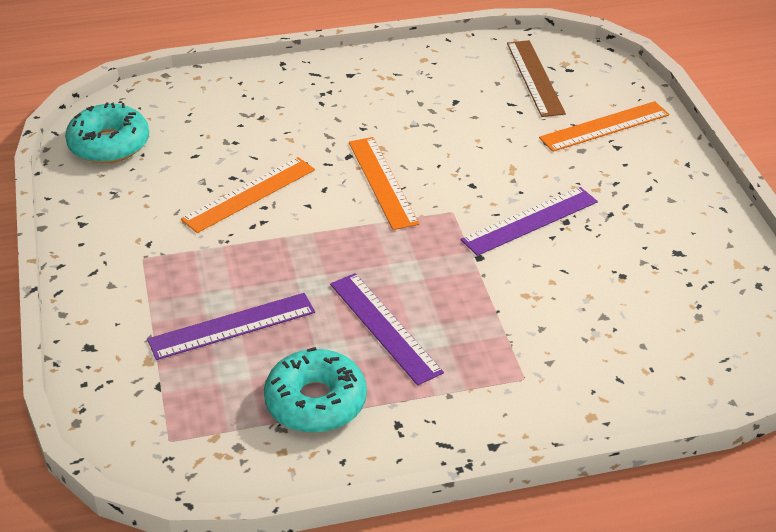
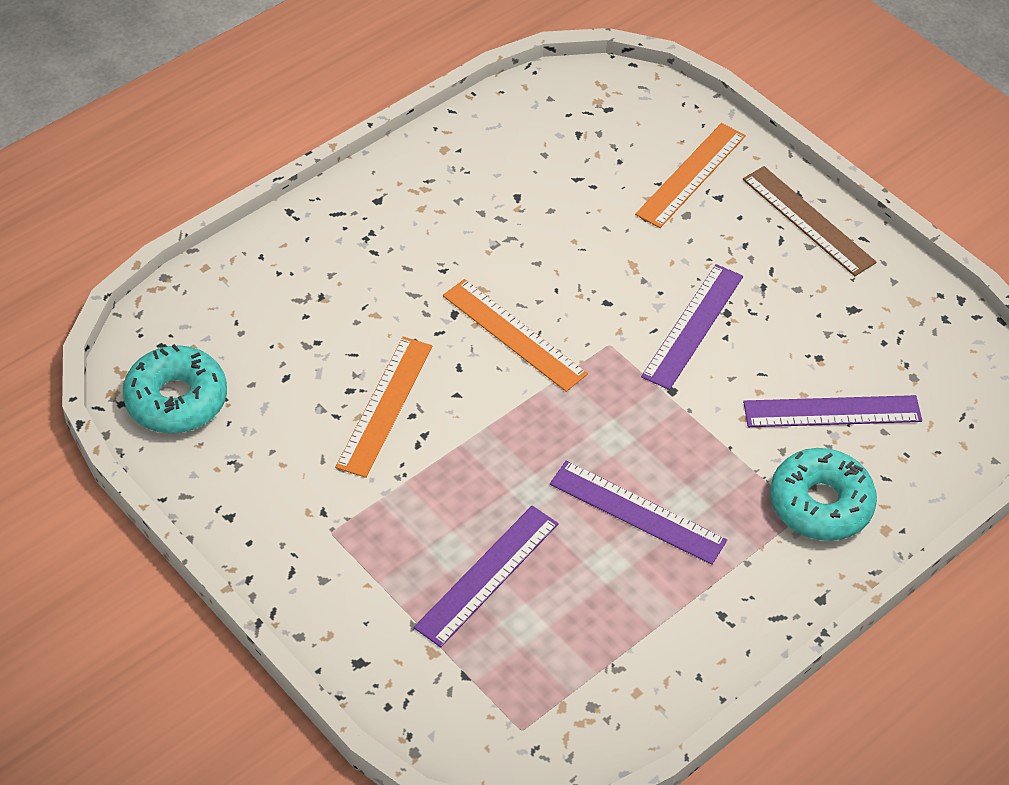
camera: 30 degrees left, 10 degrees up
turquoise donut [264,347,367,433] -> turquoise donut moved to [770,448,877,541]
brown ruler [507,40,566,117] -> brown ruler moved to [743,166,876,276]
none -> purple ruler [743,395,922,427]

